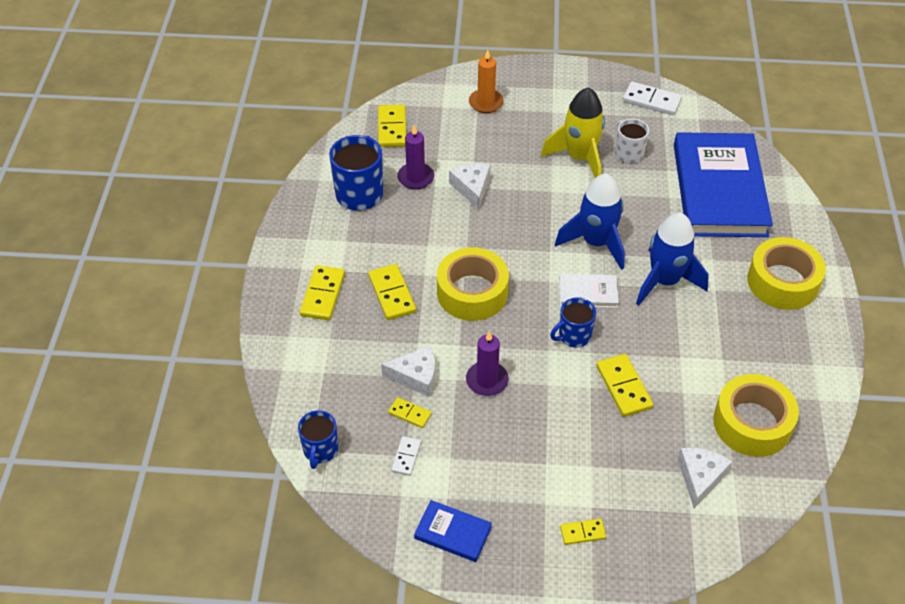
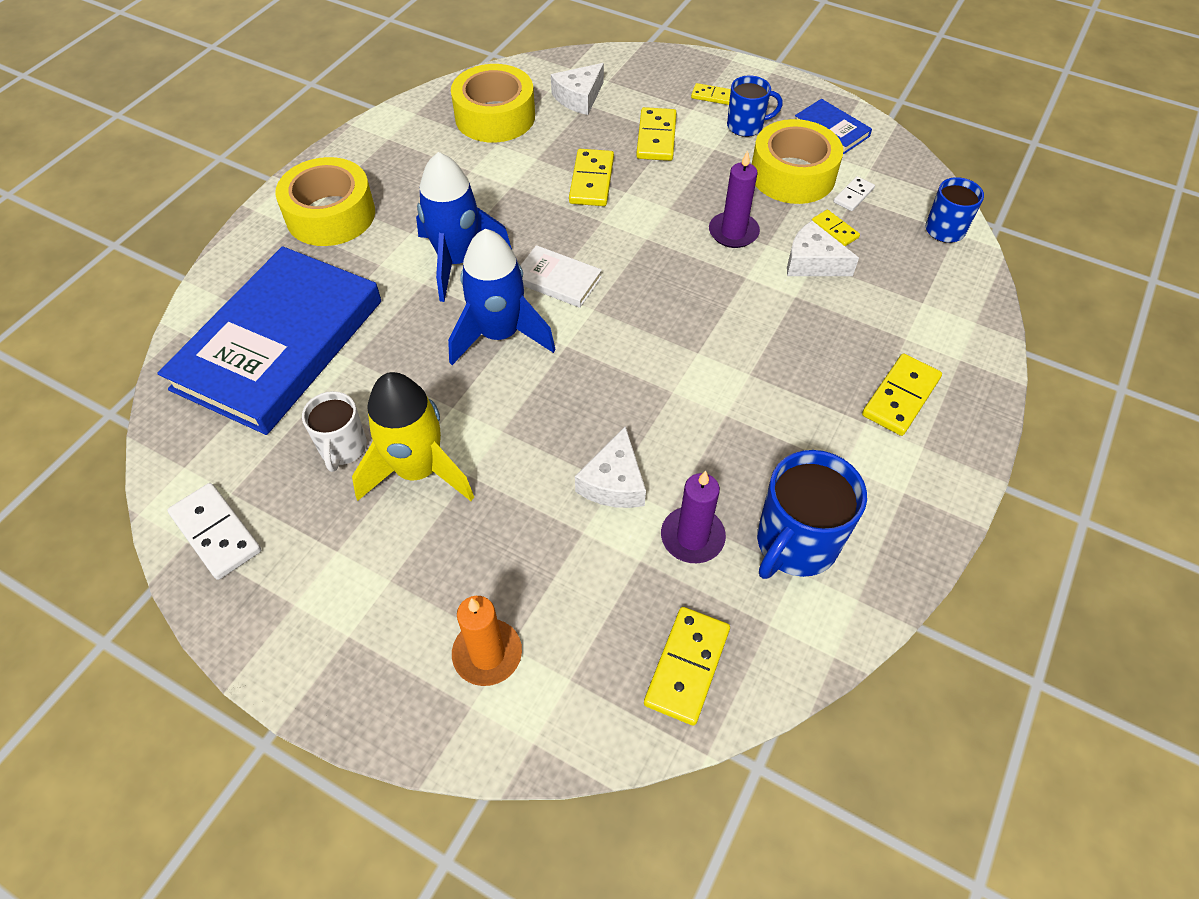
camera: 155 degrees left, 5 degrees up
yellow domino [368,264,416,320] -> yellow domino moved to [636,107,677,161]
yellow tape [437,247,509,321] -> yellow tape moved to [752,119,843,204]
blue mug [550,297,596,348] -> blue mug moved to [727,75,783,137]

